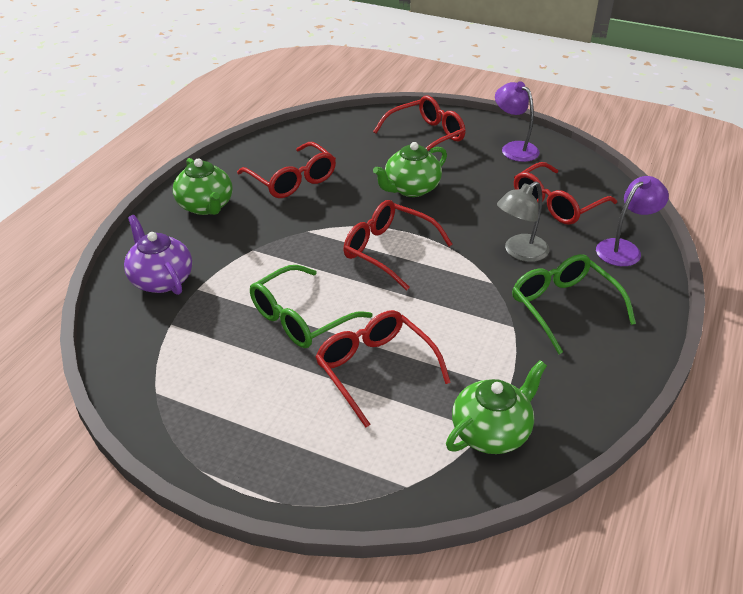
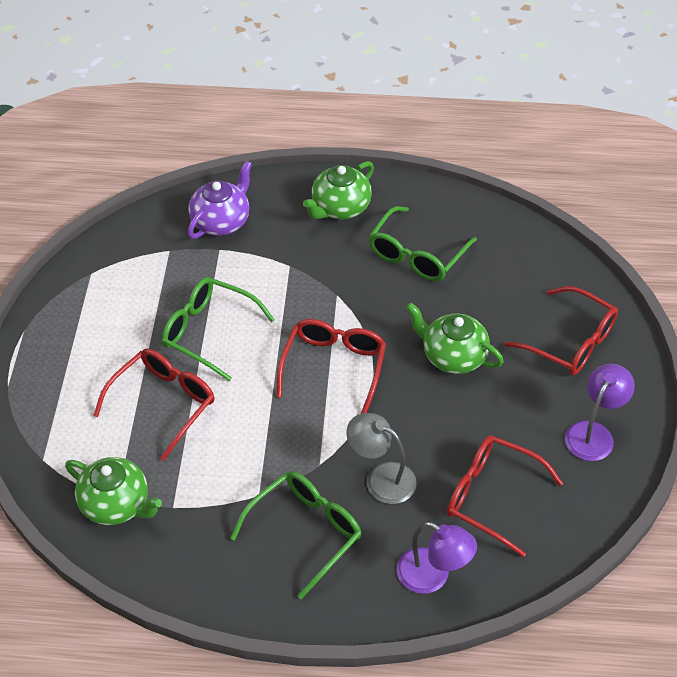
camera: 70 degrees right, 10 degrees up
red glasses [237,142,336,198] -> green glasses [369,206,477,281]

